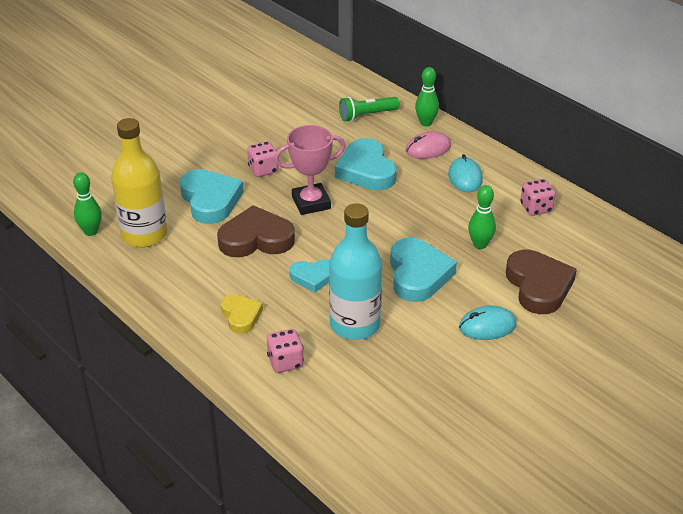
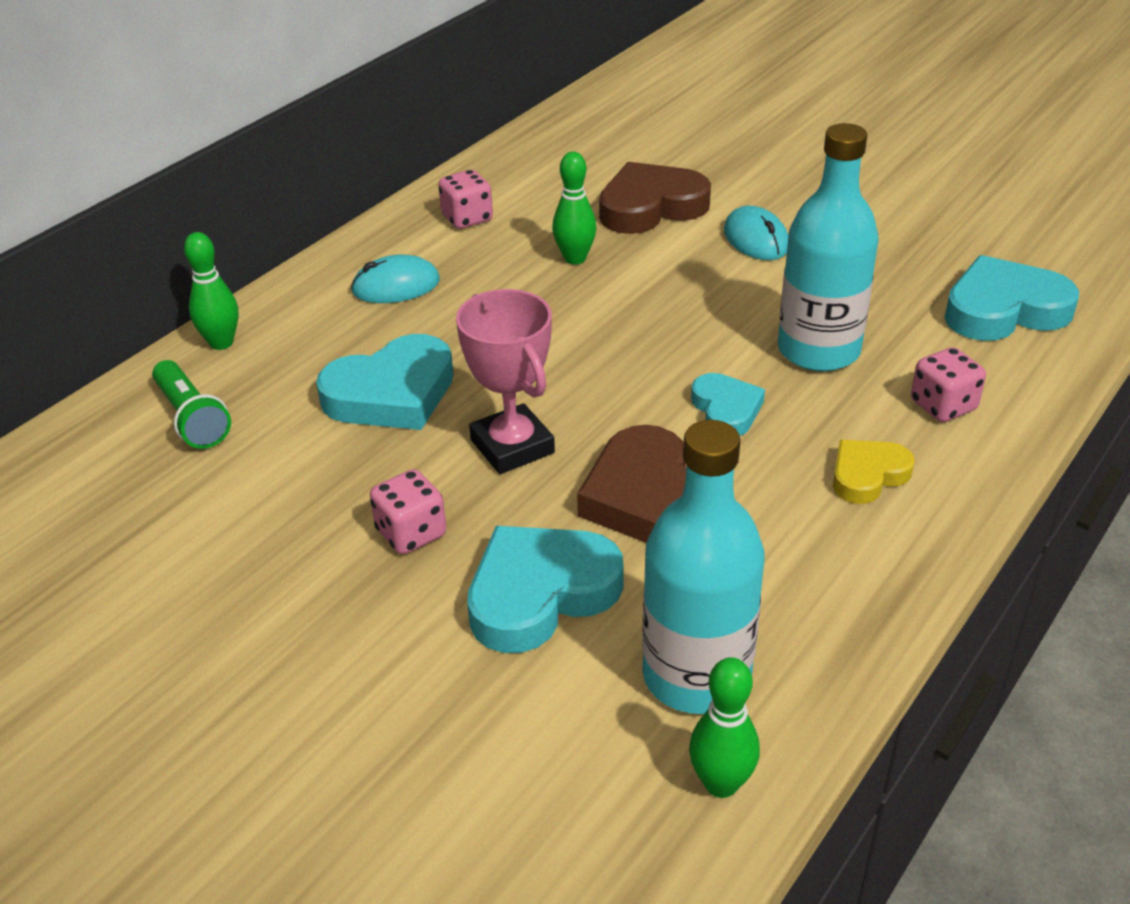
camera: 100 degrees left, 0 degrees up
yellow bottle [111,118,167,247] -> turquoise bottle [642,420,765,714]
turquoise heart [390,238,457,302] -> turquoise heart moved to [945,255,1079,341]
pink mouse [405,131,451,159] -> none

